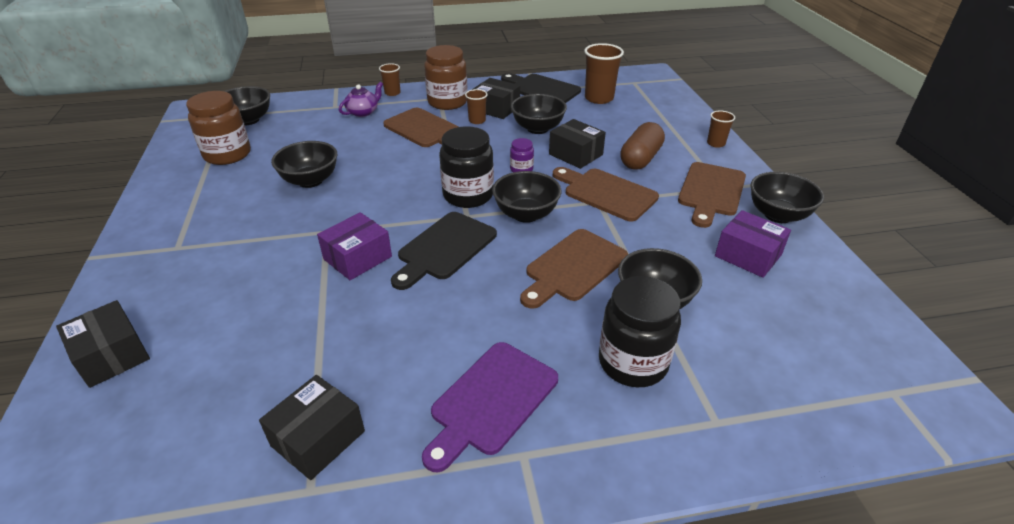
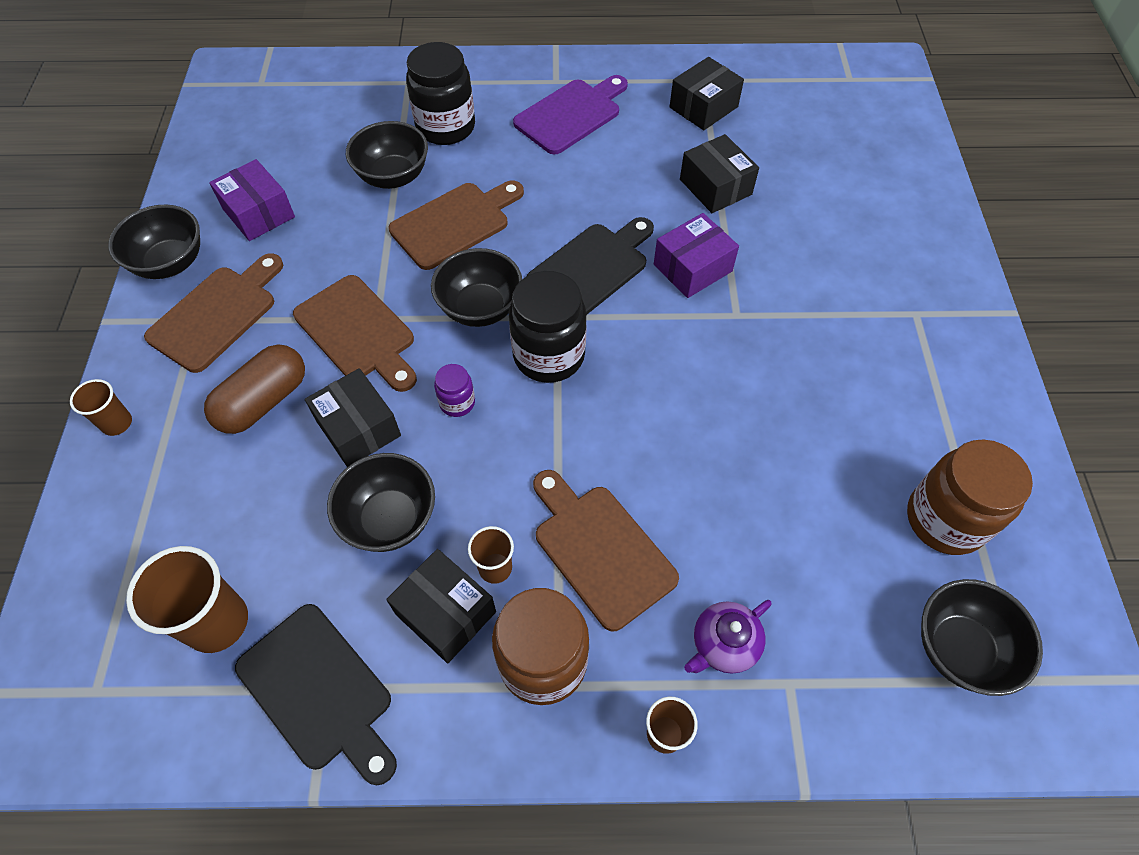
camera: 170 degrees left, 20 degrees up
black box [56,300,150,388] -> black box moved to [680,134,759,213]
black bowl [271,141,337,188] -> none

